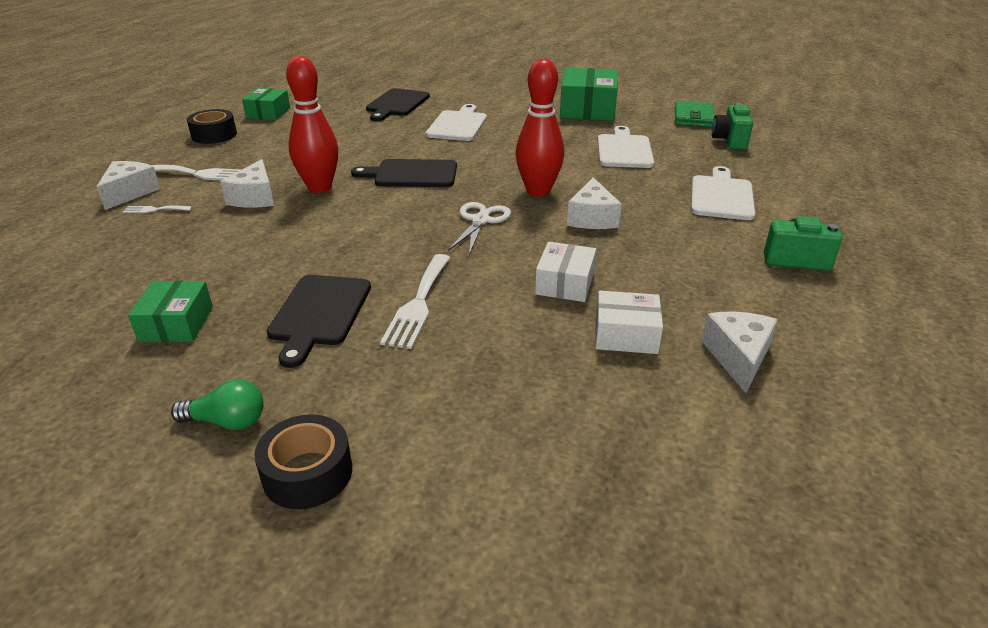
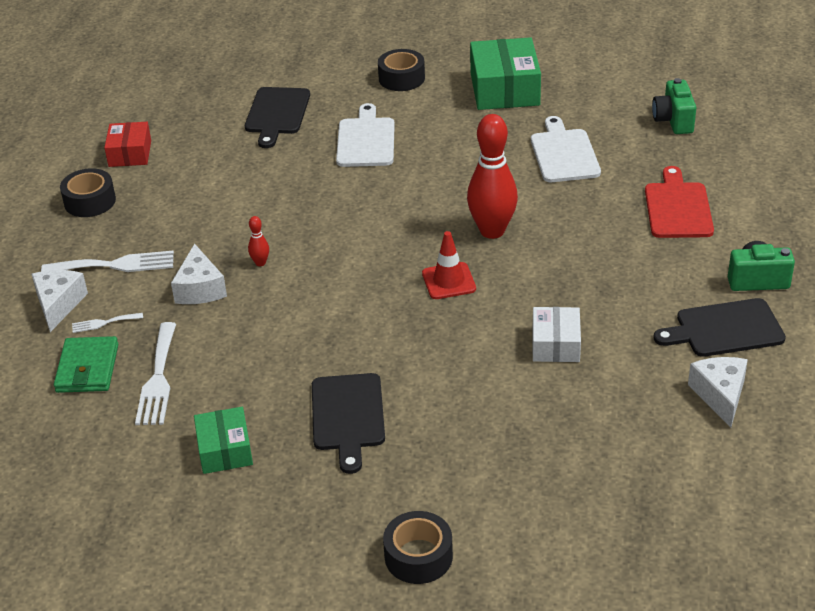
camera: 10 degrees left, 5 degrees up
green light bulb [171,379,264,430] -> none
green box [242,88,290,120] -> red box [104,122,151,167]
red bowling pin [286,56,338,193] -> red bowling pin [248,216,269,266], size x0.42
black cutting board [351,159,457,187] -> black cutting board moved to [653,298,786,357]
white fork [380,254,450,349] -> white fork moved to [135,322,176,425]
white scissors [448,202,511,255] -> red traffic cone [422,231,476,299]
white cheese [567,177,621,229] -> none
white box [595,291,663,354] -> none
green wallet [675,101,715,127] -> green wallet moved to [54,336,118,393]
white cutting board [691,166,755,220] -> red cutting board [645,166,714,238]
none -> black tape [378,49,425,91]

